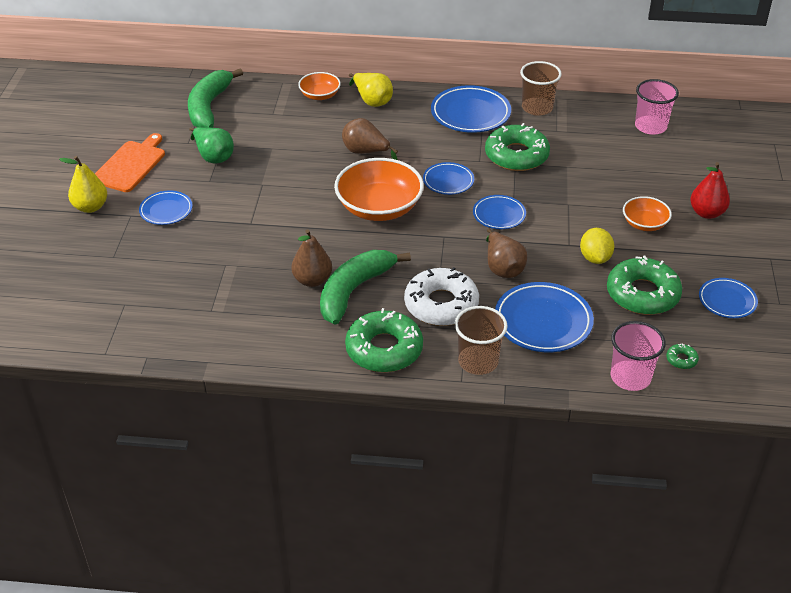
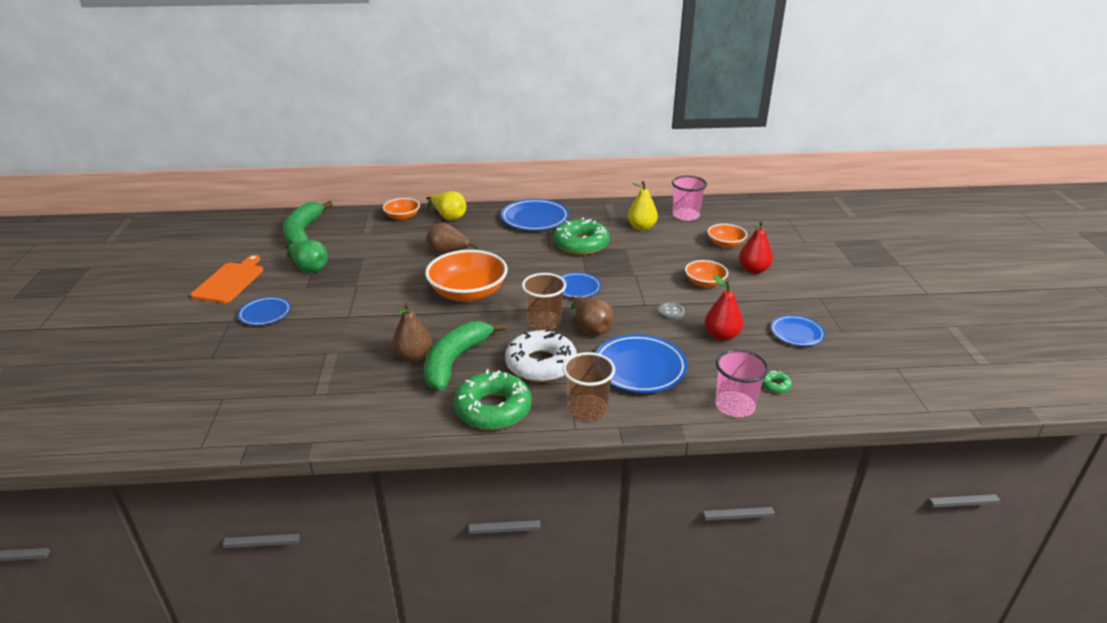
camera: 10 degrees left, 10 degrees down
yellow pear [59,156,107,213] -> yellow pear moved to [628,181,658,231]
blue plate [423,162,474,195] -> none
brown cup [520,61,562,116] -> brown cup moved to [522,273,566,331]
yellow lemon [580,228,614,264] -> grey button [658,303,685,320]
green donut [607,256,682,315] -> red pear [705,275,743,341]
none -> orange bowl [707,224,747,248]

